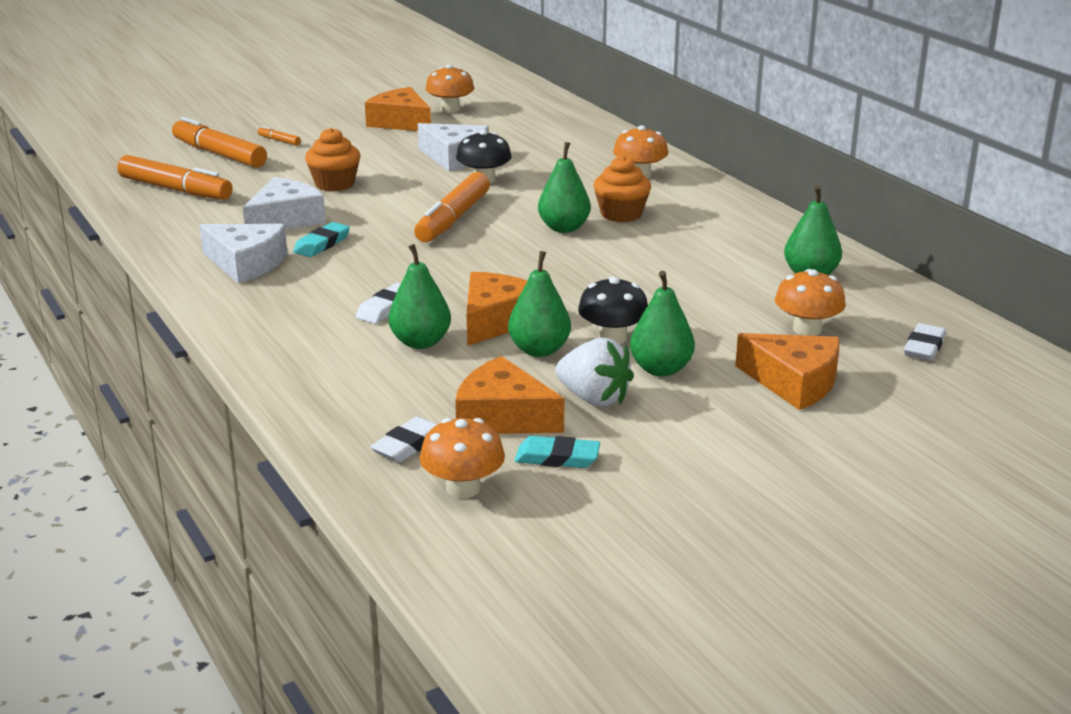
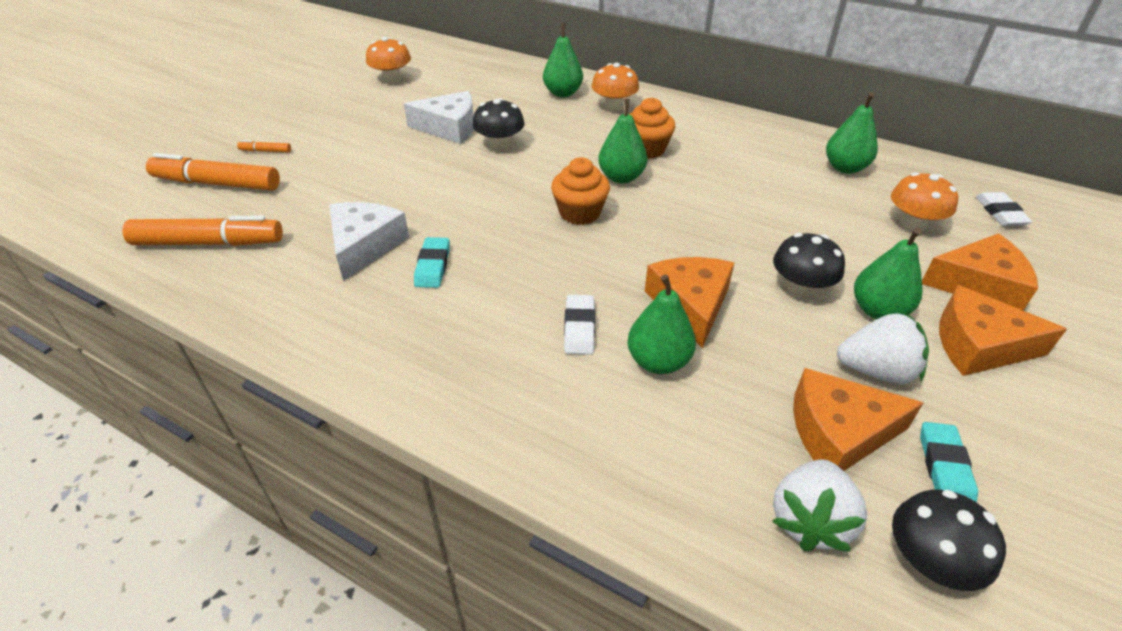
camera: 30 degrees left, 15 degrees up
white cheese [199,224,288,284] -> none
orange cupcake [305,128,360,191] -> orange cupcake moved to [551,157,610,225]
orange cheese [365,87,431,131] -> orange cheese moved to [939,285,1067,376]
white eraser [370,416,438,462] -> white strawberry [772,459,867,552]
orange marker [414,172,490,242] -> none
orange mushroom [420,418,505,498] -> black mushroom [892,490,1006,591]
green pear [508,251,571,357] -> green pear moved to [543,23,583,97]
turquoise eraser [515,436,600,468] -> turquoise eraser turned 60 degrees counterclockwise [920,422,978,502]

